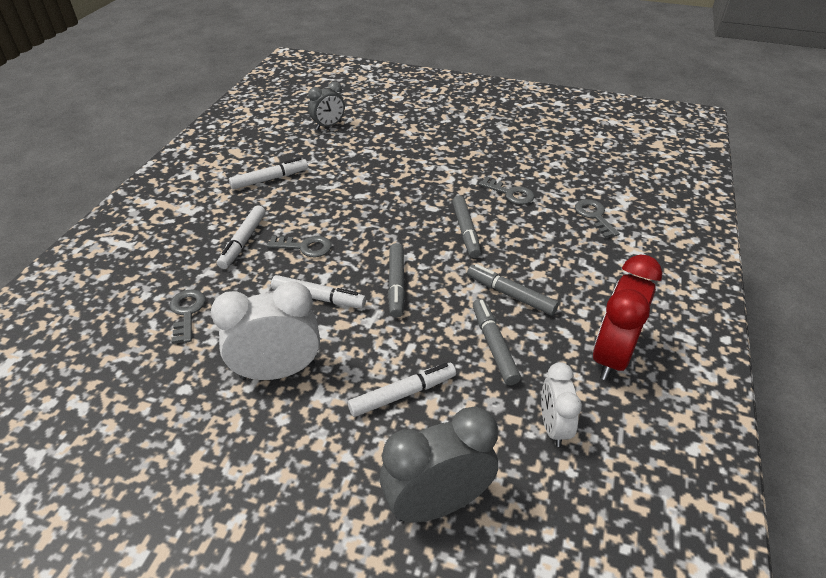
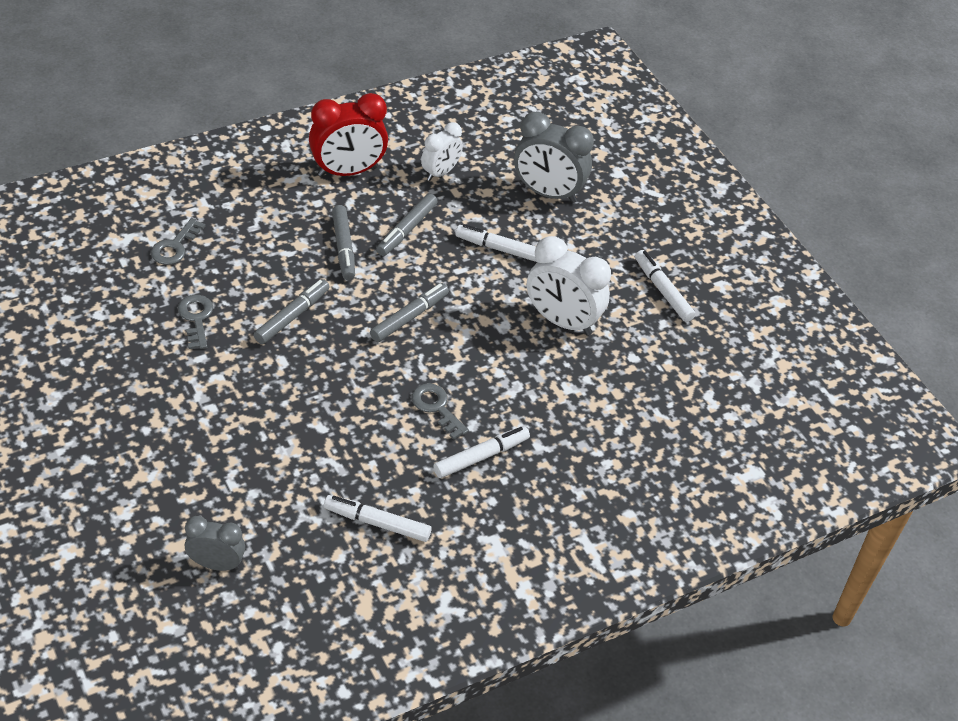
camera: 140 degrees left, 5 degrees up
grey key [170,290,206,344] -> none
white marker [271,275,366,308] -> white marker moved to [635,250,696,322]

